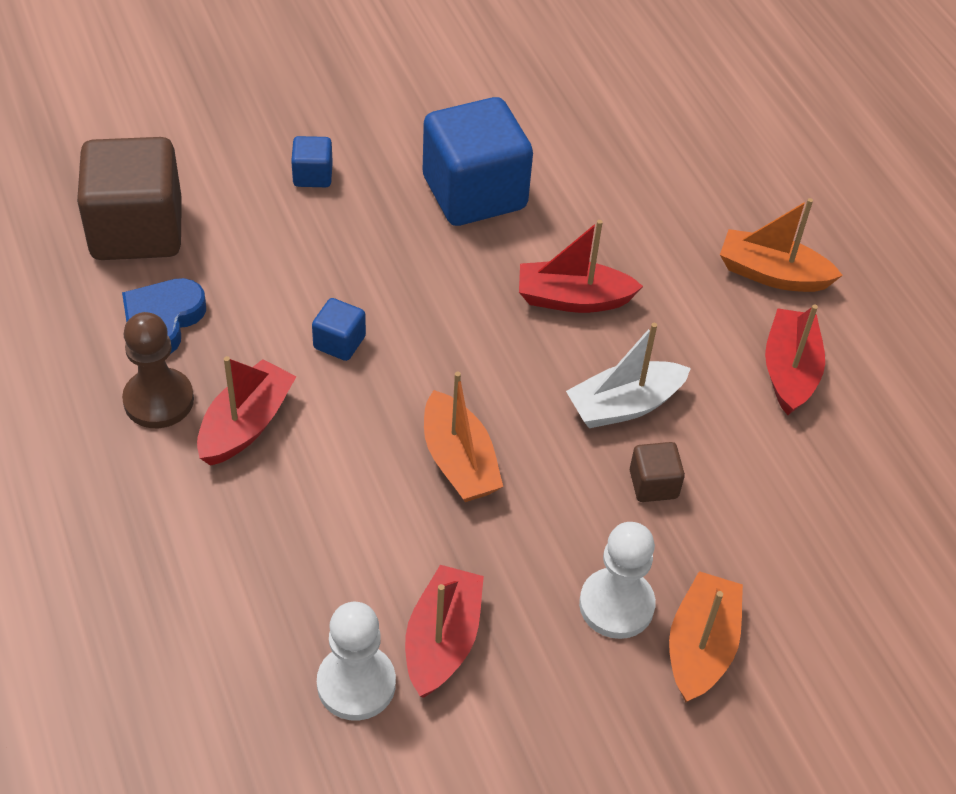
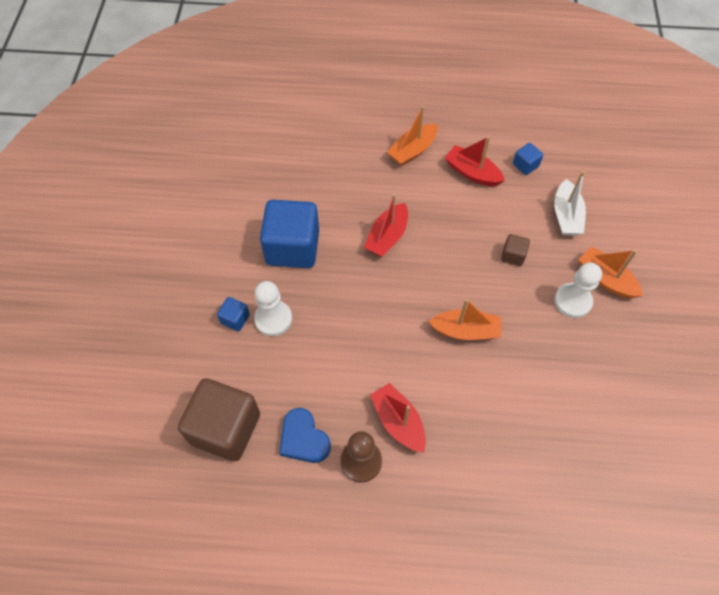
camera: 60 degrees left, 10 degrees up
blue cube [312,298,366,361] -> blue cube moved to [513,143,543,175]
white pawn [317,602,396,720] -> white pawn moved to [254,281,292,336]
red boat [405,565,484,698] -> none
white boat [566,323,691,428] -> white boat moved to [554,171,586,236]

